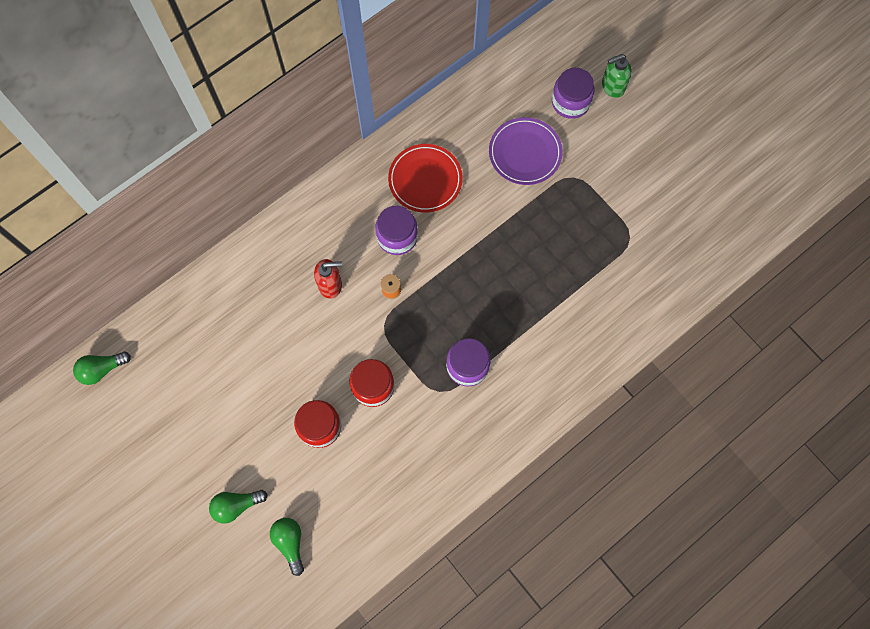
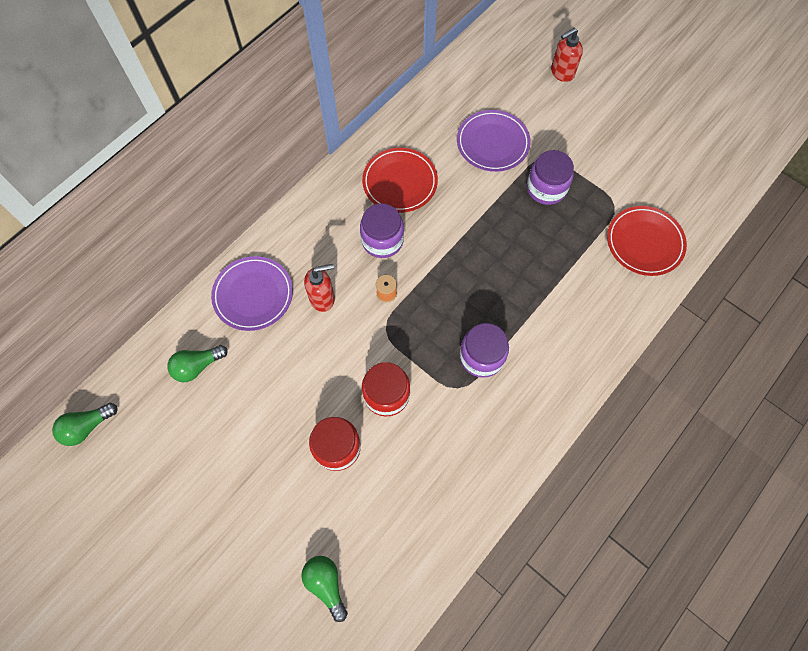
camera: 10 degrees left, 5 degrees down
green light bulb [209,490,267,524] -> green light bulb moved to [167,345,228,382]
purple jar [552,68,595,119] -> purple jar moved to [527,150,574,205]
green soap dispenser [602,54,632,98] -> red soap dispenser [551,28,583,82]
none -> purple plate [211,256,293,331]
none -> red plate [607,206,687,276]

